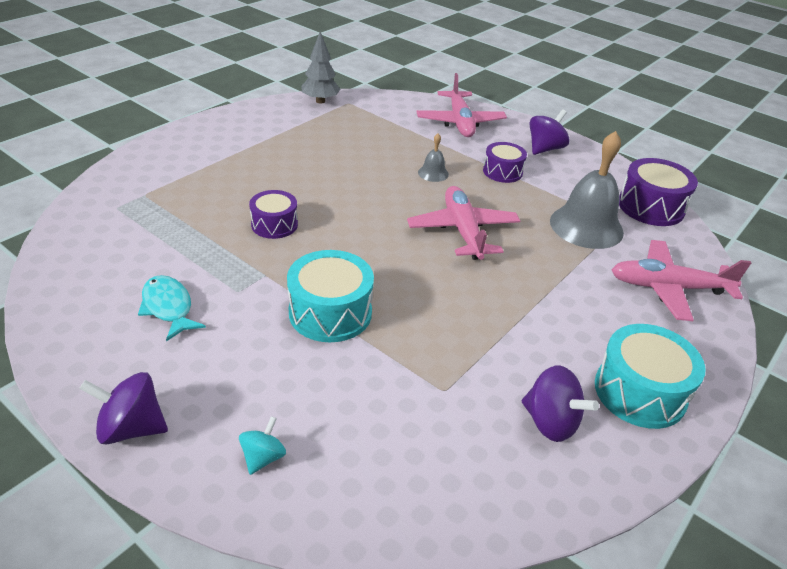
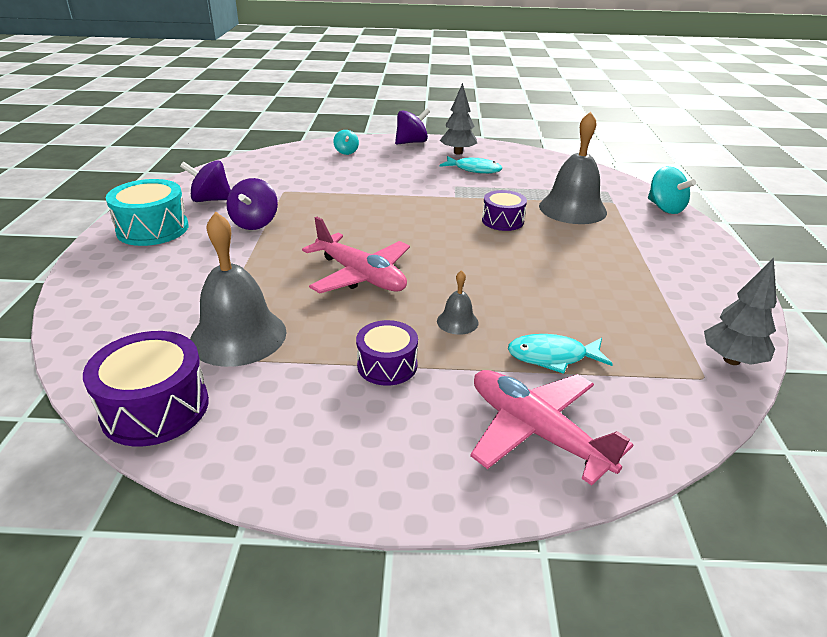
camera: 145 degrees right, 5 degrees down
turquoise drum [287,250,374,342] -> none
purple spinning top [529,110,570,155] -> purple spinning top moved to [227,178,278,230]
pink plane [612,240,751,321] -> none
none -> grey tree [440,83,477,155]
none -> turquoise fish [508,334,613,374]
none -> grey bell [539,111,607,224]
none -> turquoise spinning top [648,166,696,214]

